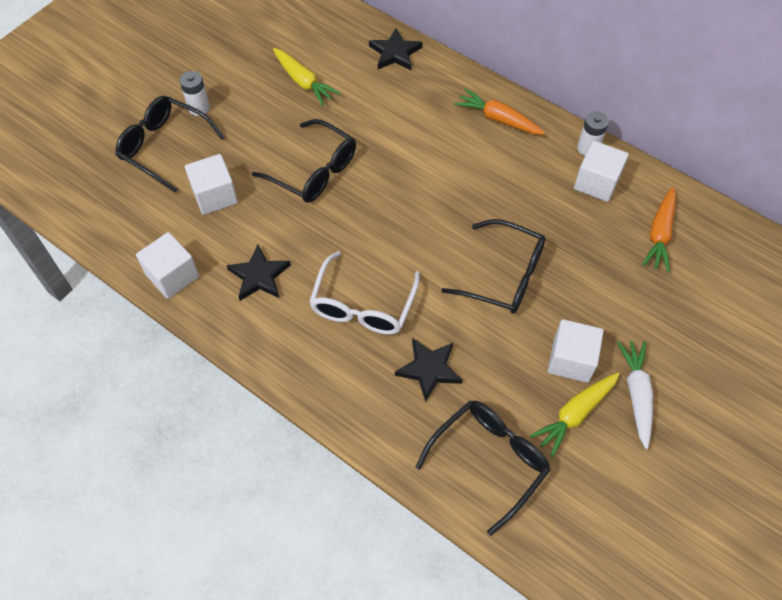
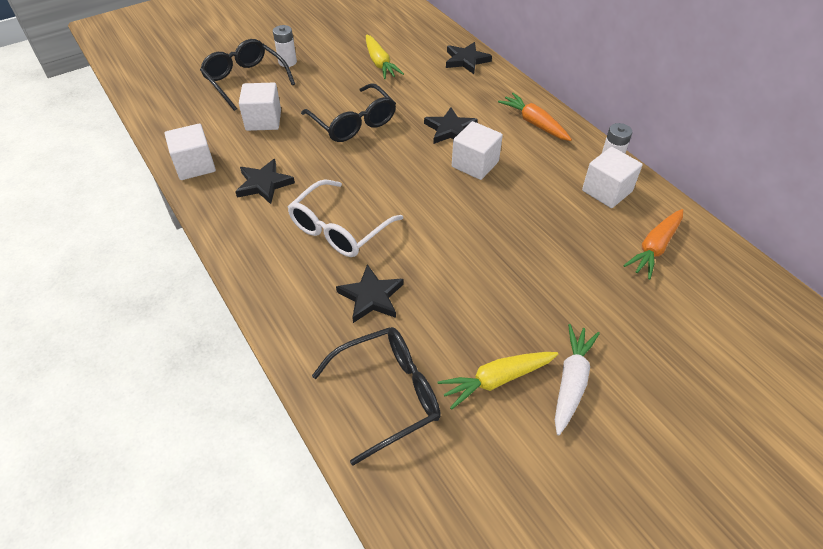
camera: 20 degrees right, 10 degrees down
black glasses [441,219,546,314] -> none
white cube [548,319,604,383] -> white cube moved to [452,121,503,180]
none -> black star [424,107,478,144]

